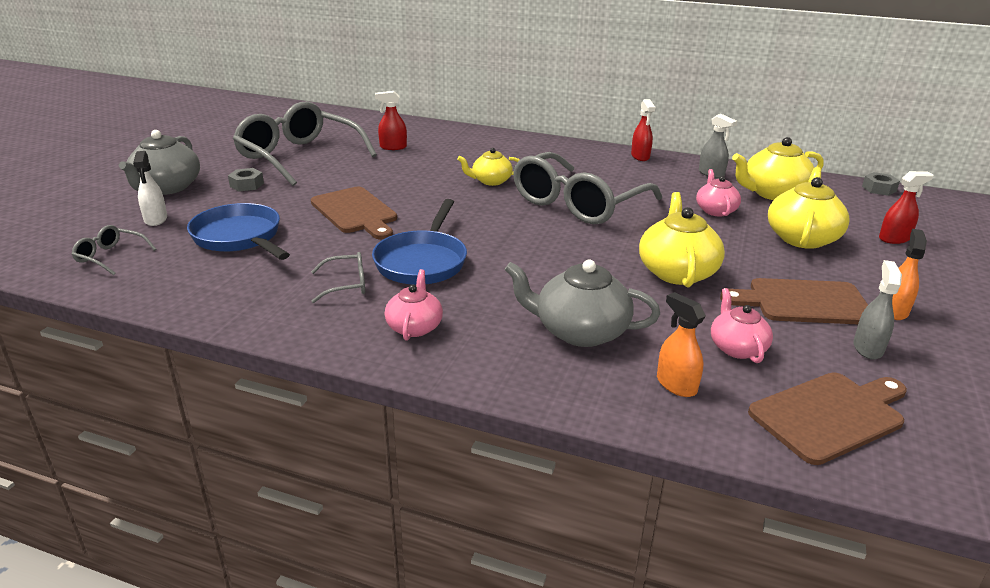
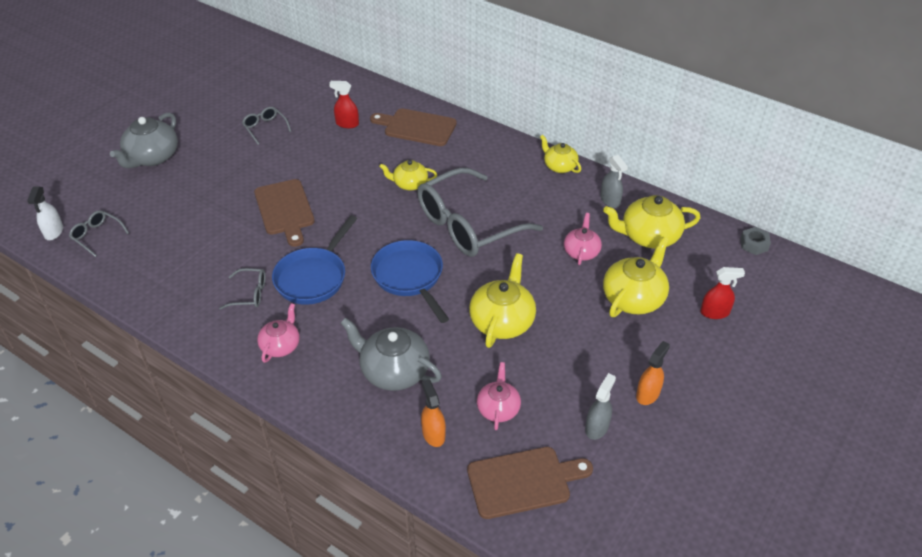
camera: 15 degrees right, 15 degrees up
white spray bottle [133,151,167,226] -> white spray bottle moved to [27,187,63,240]
blue pan [187,203,290,260] -> blue pan moved to [371,240,449,323]
grey nut [228,168,264,191] -> none
grey glasses [233,101,377,186] -> grey glasses [242,107,291,145], size x0.42
red spray bottle [631,99,655,161] -> yellow teapot [540,135,581,173]
brown cutting board [720,278,868,324] -> brown cutting board moved to [370,108,457,146]

